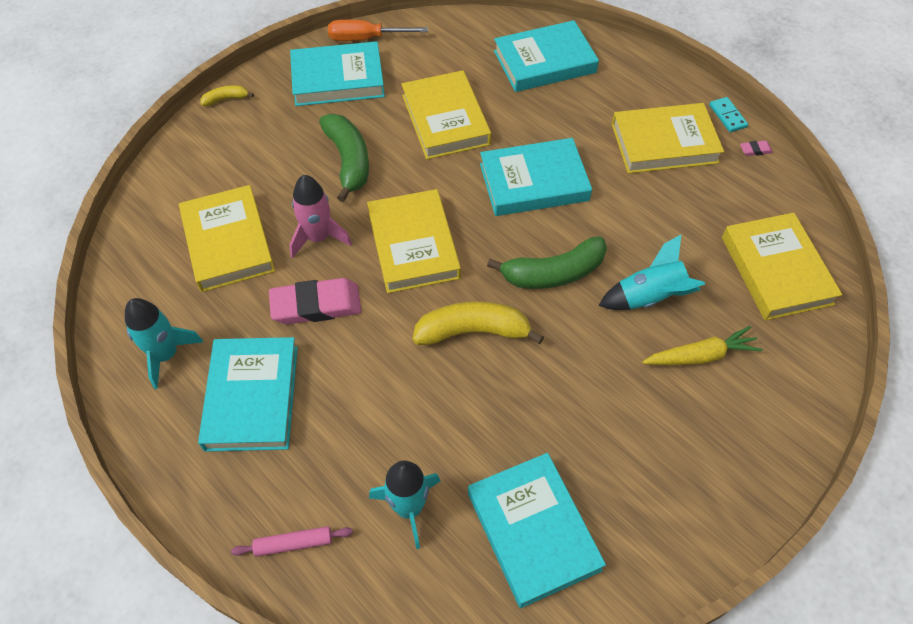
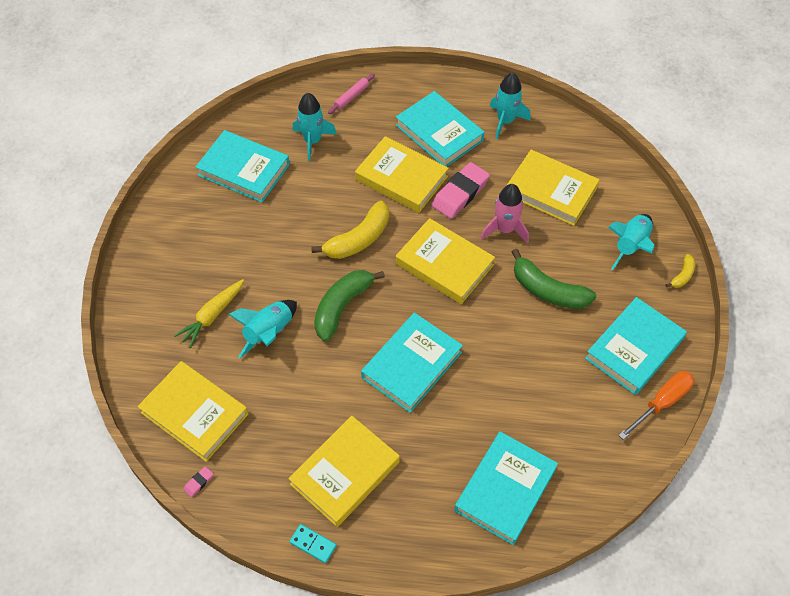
camera: 140 degrees right, 0 degrees up
yellow book [401,70,491,159] -> yellow book moved to [355,136,449,213]
pink eraser [740,141,773,156] -> pink eraser moved to [183,466,213,498]
none -> turquoise rocket [609,214,655,270]

